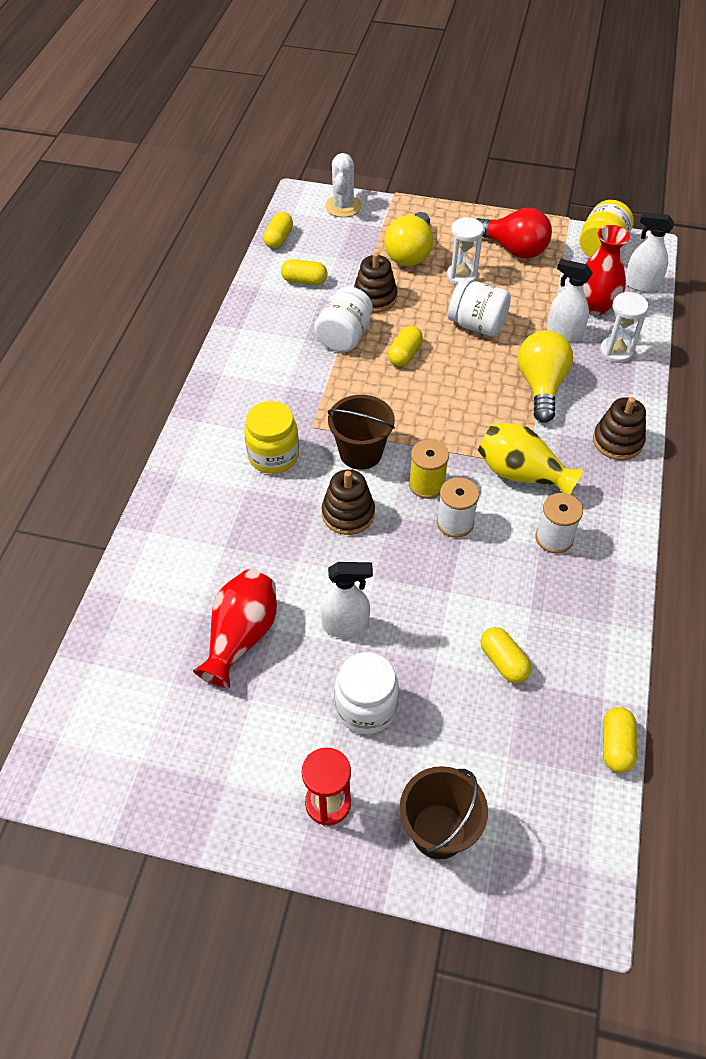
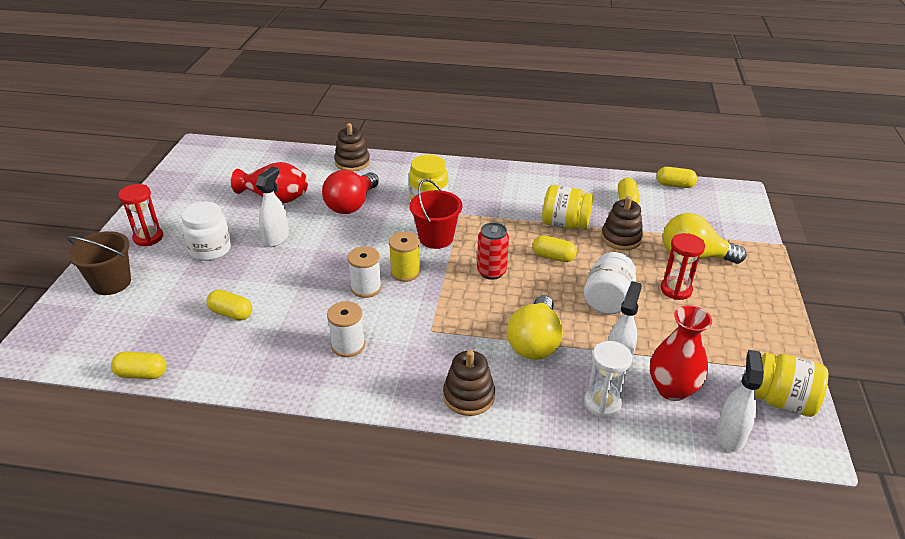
camera: 85 degrees right, 15 degrees down
white jar [314,286,373,352] -> yellow jar [542,185,593,229]
white spray bottle [320,562,373,638] -> white spray bottle turned 150 degrees counterclockwise [256,167,289,247]
brown stacking toy [322,469,375,535] -> brown stacking toy moved to [334,123,370,171]
white cactus [325,153,362,217] -> none
brown bucket [328,395,395,470] -> red bucket [409,179,462,249]
white hourglass [447,217,484,285] -> red hourglass [661,233,705,300]
red light bulb [477,208,552,258] -> red light bulb moved to [322,170,379,214]
yellow vase [478,423,584,494] -> none
yellow capsule [480,627,531,683] -> yellow capsule turned 60 degrees clockwise [206,290,252,321]
yellow light bulb [518,330,573,423] -> yellow light bulb turned 105 degrees clockwise [507,295,563,360]
none -> red can [477,222,509,280]

